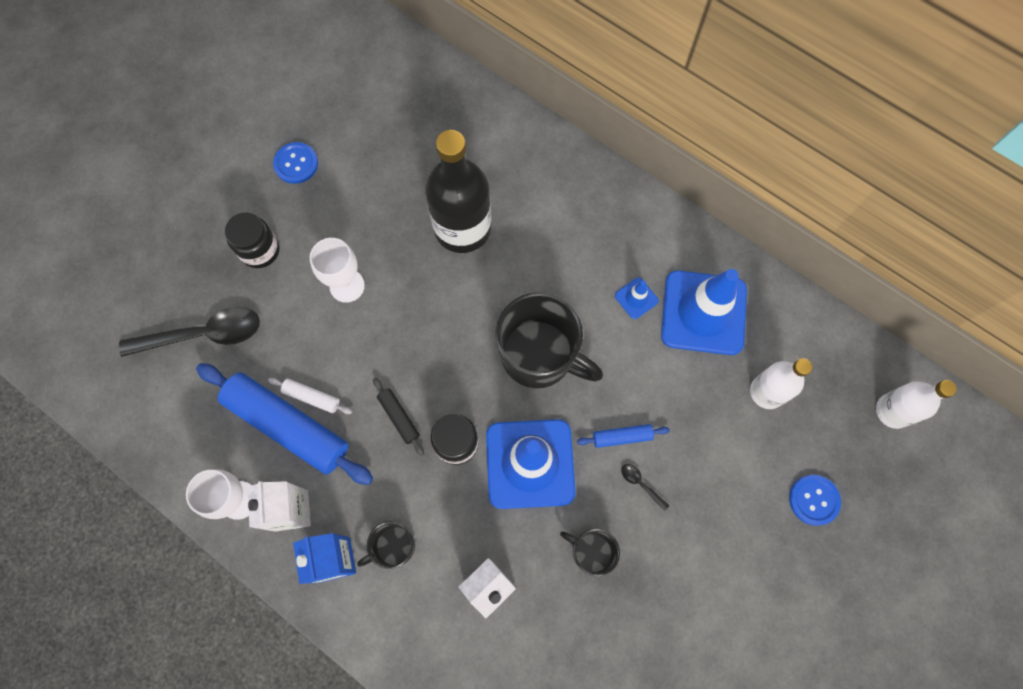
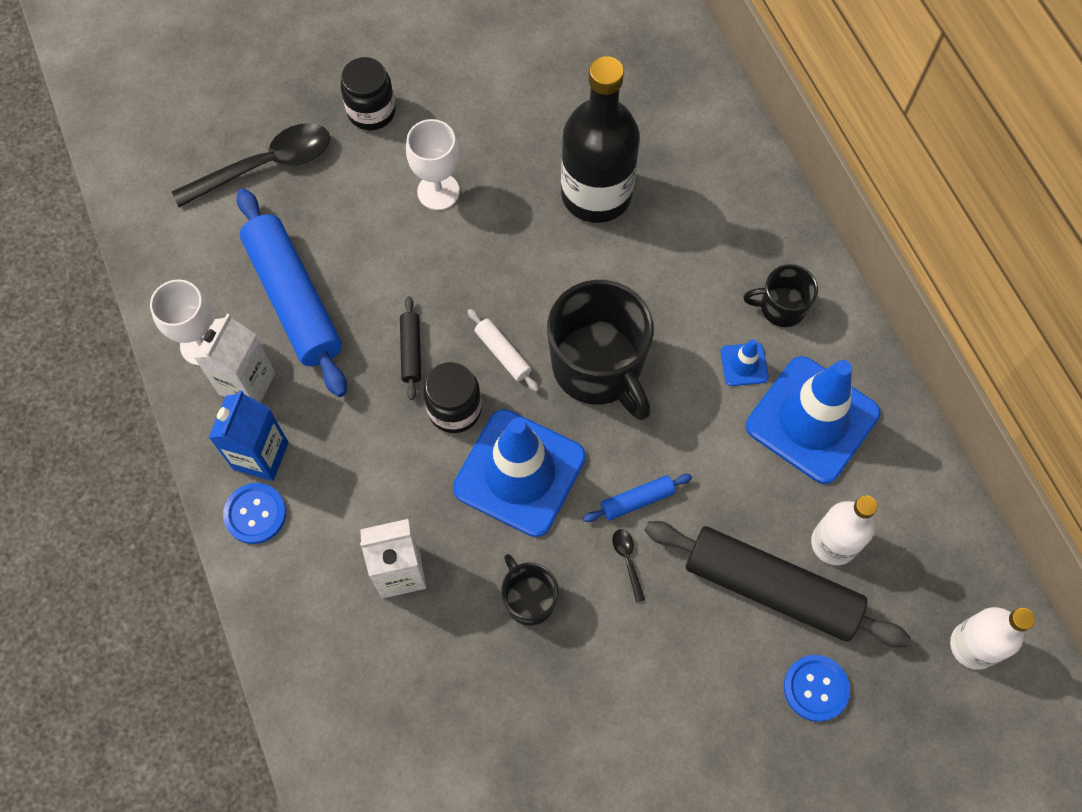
camera: 30 degrees right, 5 degrees down
black spoon [119,307,260,357] -> black spoon turned 45 degrees counterclockwise [172,123,330,207]
white rolling pin [268,378,353,414] -> white rolling pin moved to [468,309,539,392]
blue button [273,142,318,184] -> blue button moved to [223,483,286,544]
black mug [357,521,415,569] -> black mug moved to [743,264,818,327]
blue rolling pin [577,424,670,448] -> blue rolling pin turned 45 degrees counterclockwise [583,474,692,522]
none -> black rolling pin [644,521,911,648]

